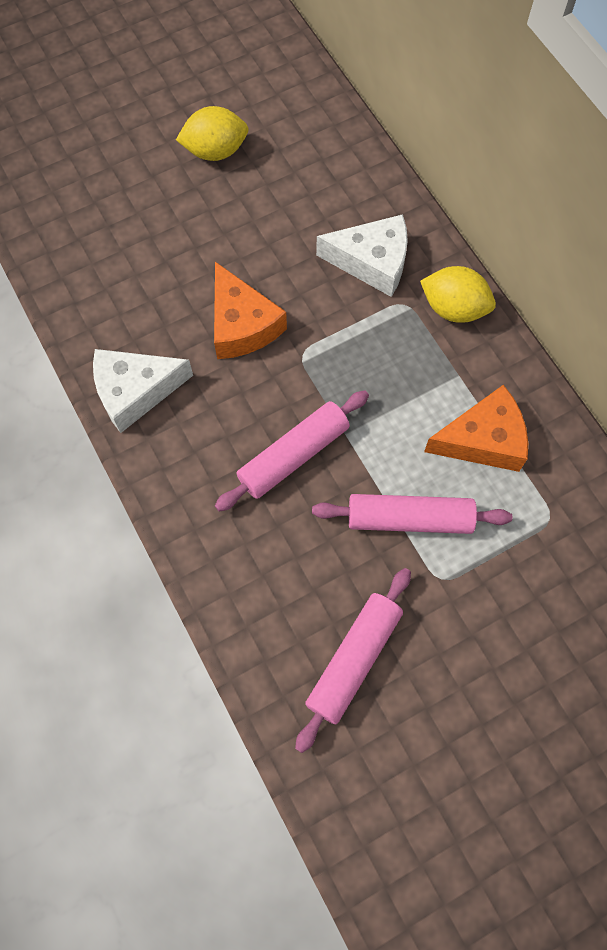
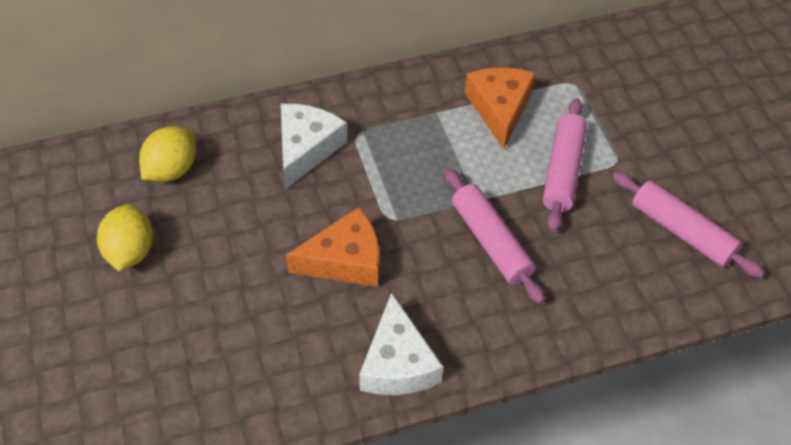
camera: 80 degrees left, 15 degrees down
yellow lemon [420,266,496,323] -> yellow lemon moved to [139,126,196,182]

